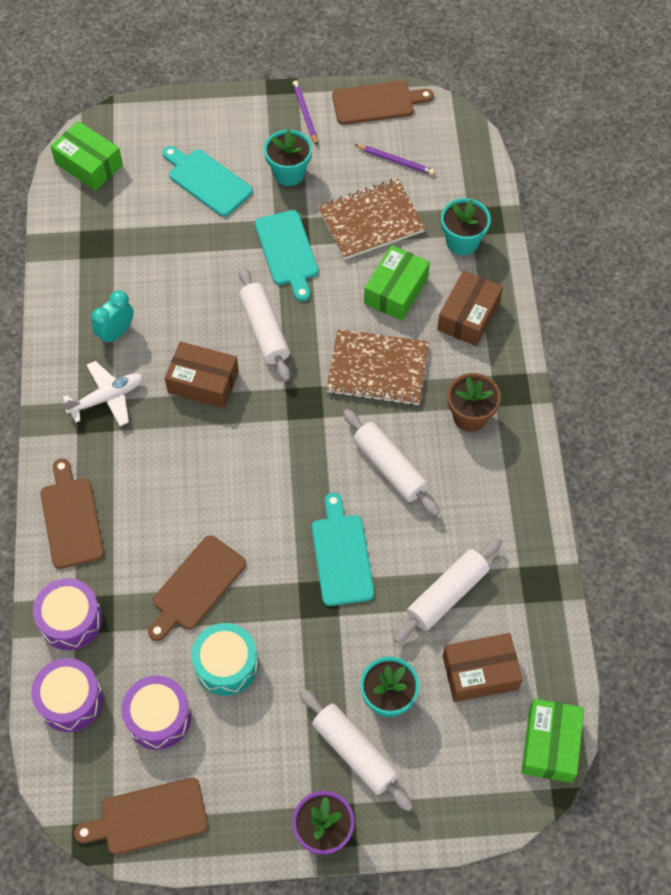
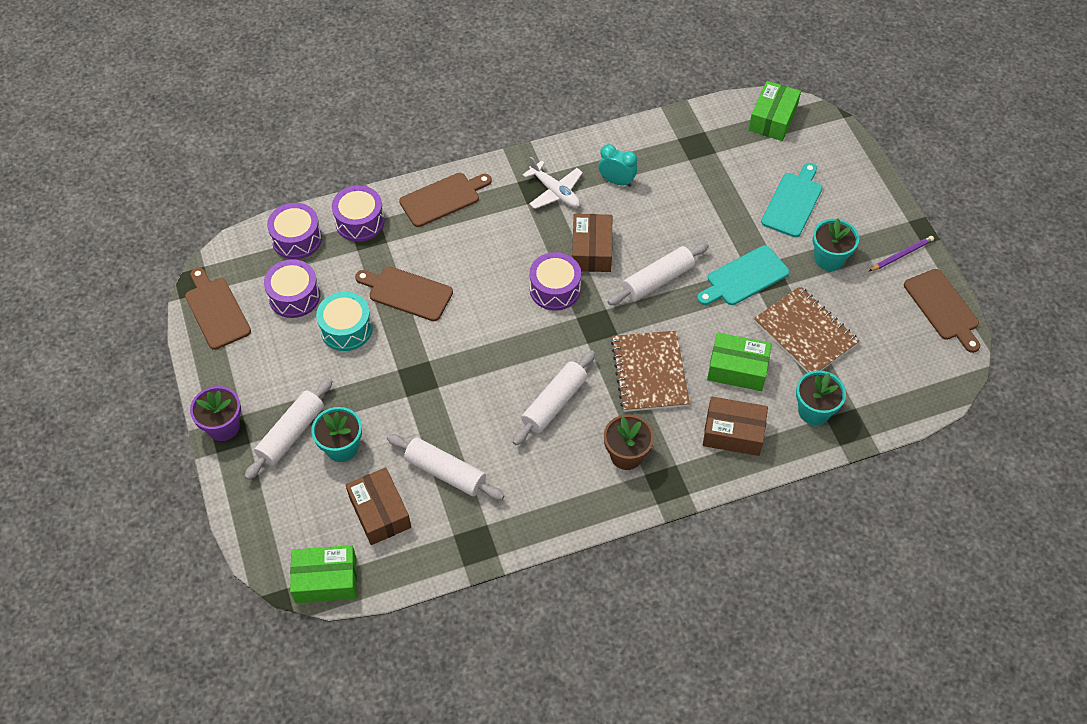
camera: 75 degrees right, 5 degrees down
turquoise cutting board [312,493,374,606] -> none
purple pencil [355,145,435,175] -> none
none -> purple drum [529,252,581,311]

